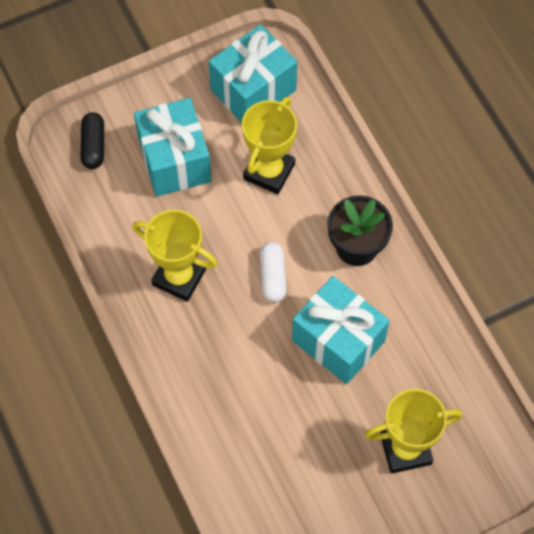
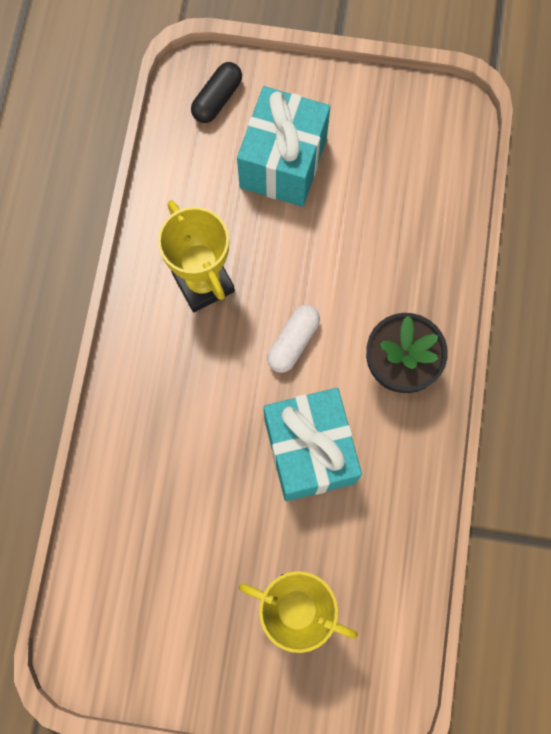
camera: 35 degrees right, 10 degrees up
turquoise gift [209,24,297,122] -> none
yellow trophy [242,97,297,194] -> none

